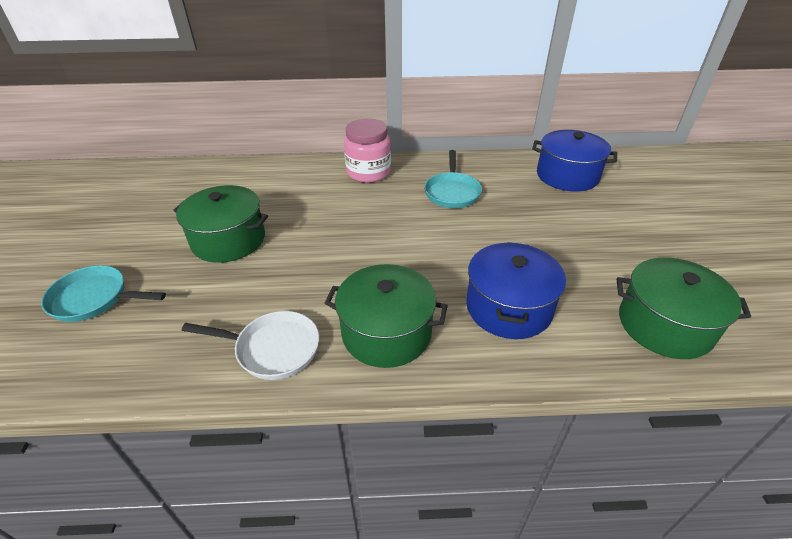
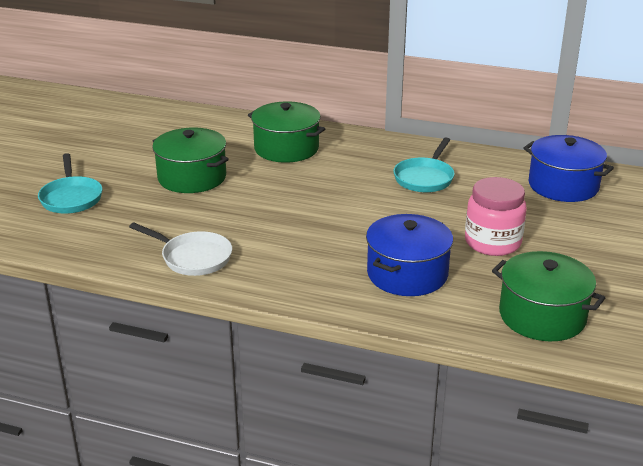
camera: 20 degrees right, 10 degrees down
turquoise pan [41,265,166,322] -> turquoise pan turned 135 degrees counterclockwise [38,153,102,214]
green pot [325,264,448,368] -> green pot moved to [248,101,325,163]
pink jar [344,119,391,183] -> pink jar moved to [465,177,527,256]

